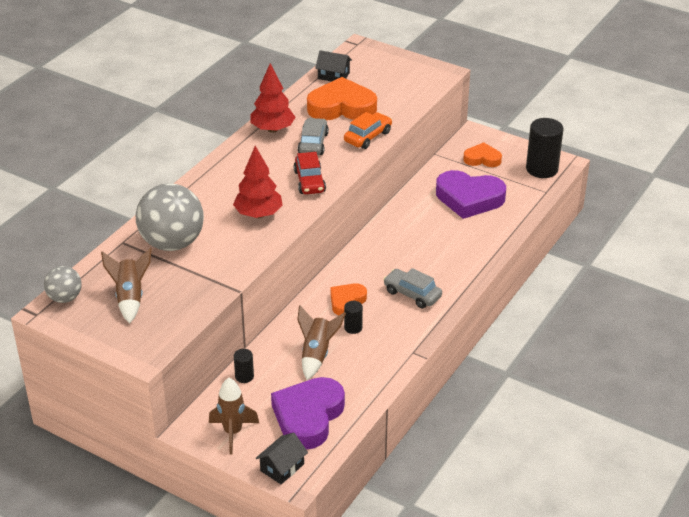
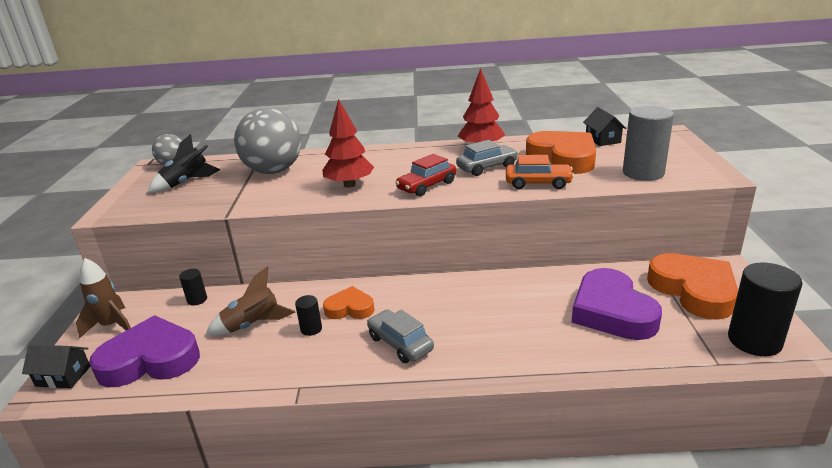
camera: 60 degrees right, 10 degrees down
brown rocket [101,248,151,323] -> black rocket [148,134,221,193]
grey car [383,268,442,308] -> grey car turned 45 degrees counterclockwise [367,310,434,363]
orange heart [463,142,502,167] -> orange heart [647,253,738,320], size x1.79
none -> grey cylinder [623,106,674,181]

